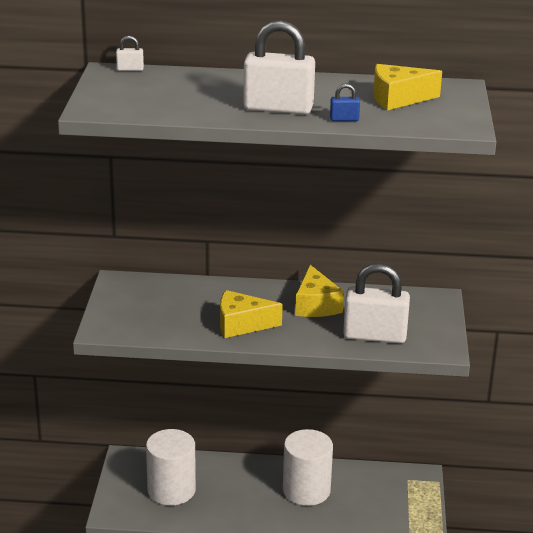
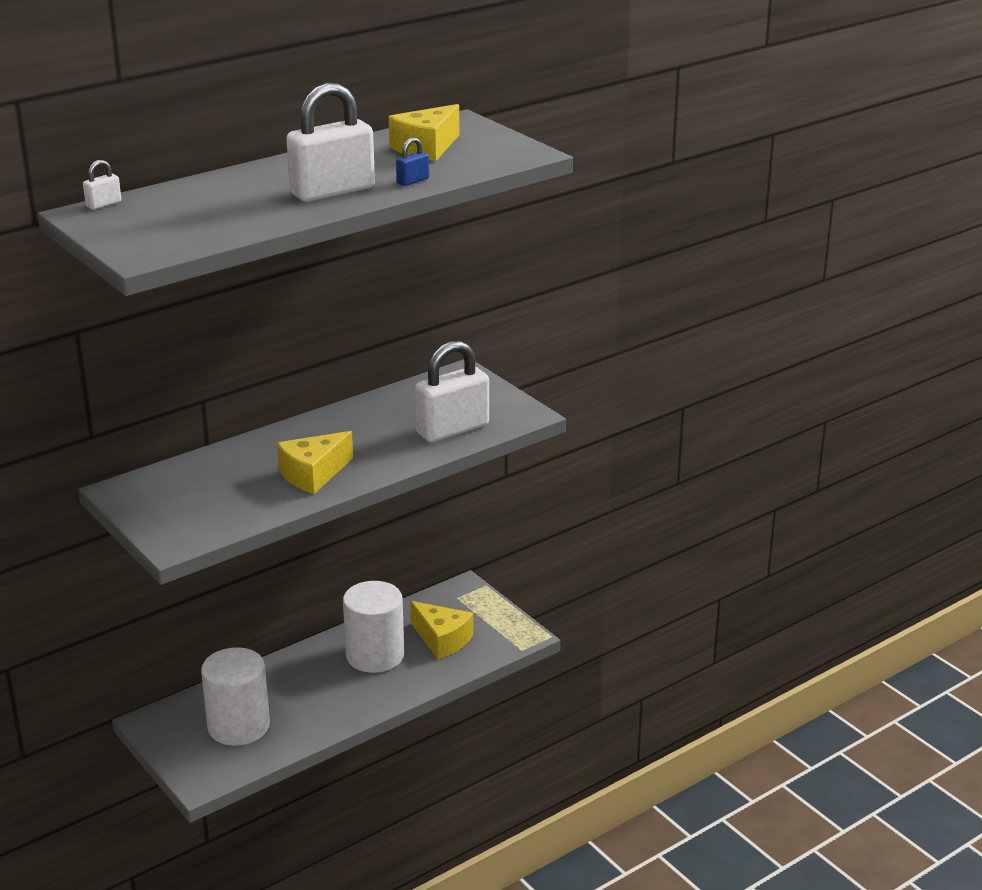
camera: 40 degrees left, 0 degrees up
yellow cheese [295,265,344,317] -> yellow cheese moved to [410,601,473,659]

